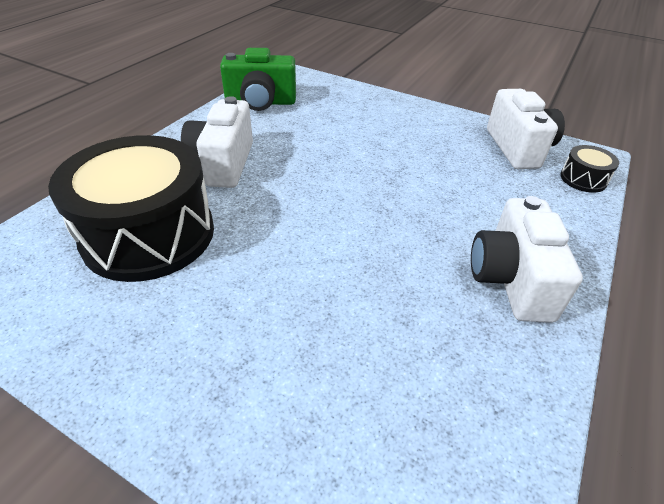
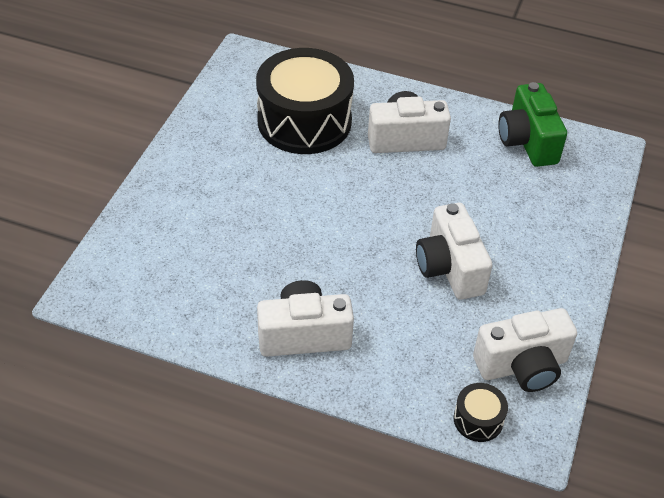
camera: 80 degrees right, 5 degrees up
none -> white camera [416,203,492,300]

